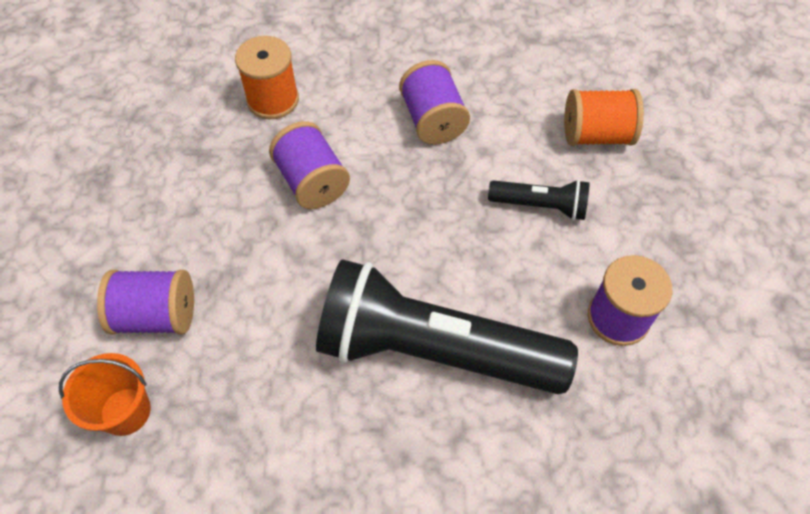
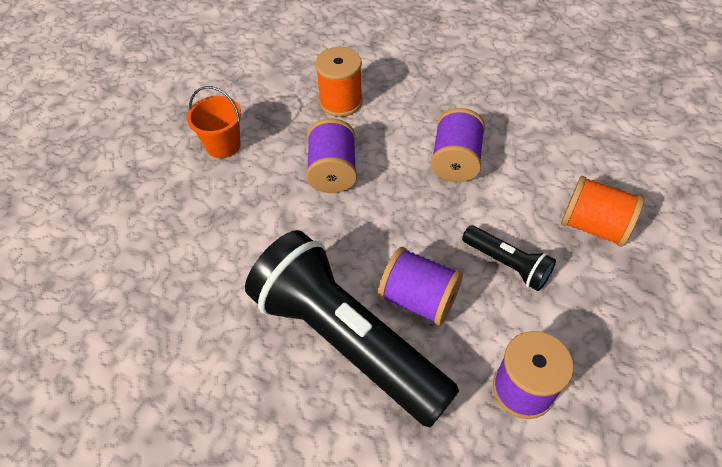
camera: 30 degrees right, 5 degrees down
orange bucket [59,353,151,436] -> orange bucket moved to [187,86,241,158]
purple spool [97,270,194,335] -> purple spool moved to [378,247,463,325]

